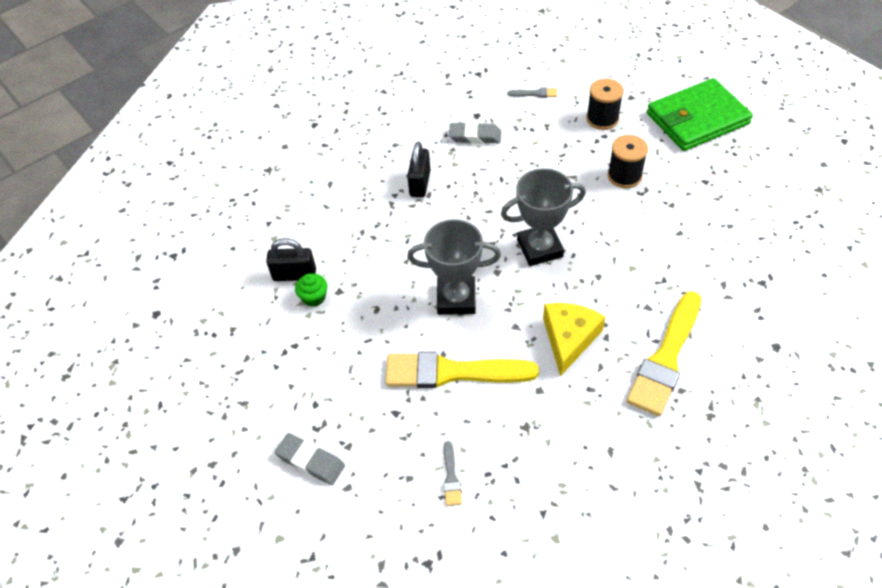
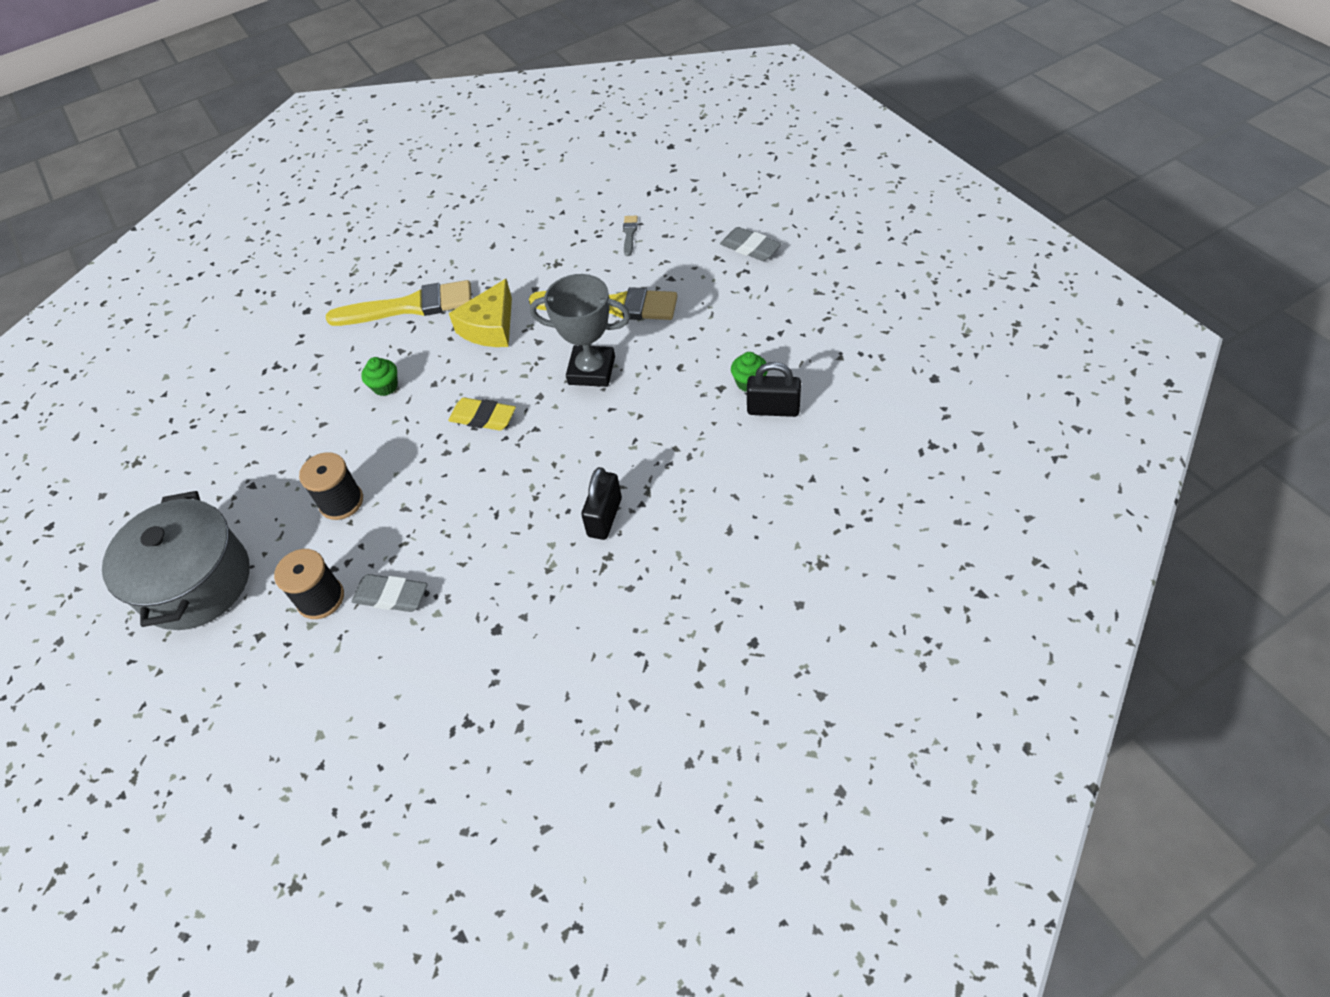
camera: 170 degrees left, 0 degrees up
grey eraser [449,122,501,144] -> grey eraser moved to [352,574,427,612]
grey trophy [501,168,586,266] -> yellow eraser [448,398,516,431]
grey brush [508,87,557,98] -> none
yellow brush [627,291,701,416] -> yellow brush turned 45 degrees clockwise [326,280,472,326]
green wallet [647,78,753,151] -> grey pot [102,491,250,630]
none -> green cupcake [361,357,398,396]

